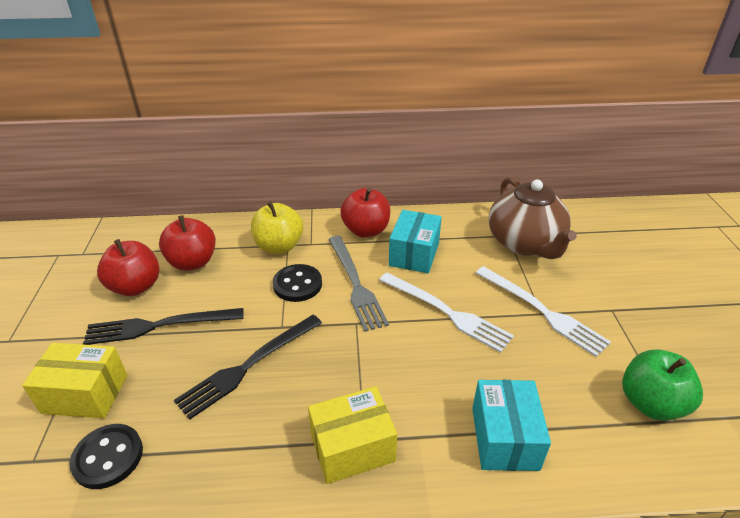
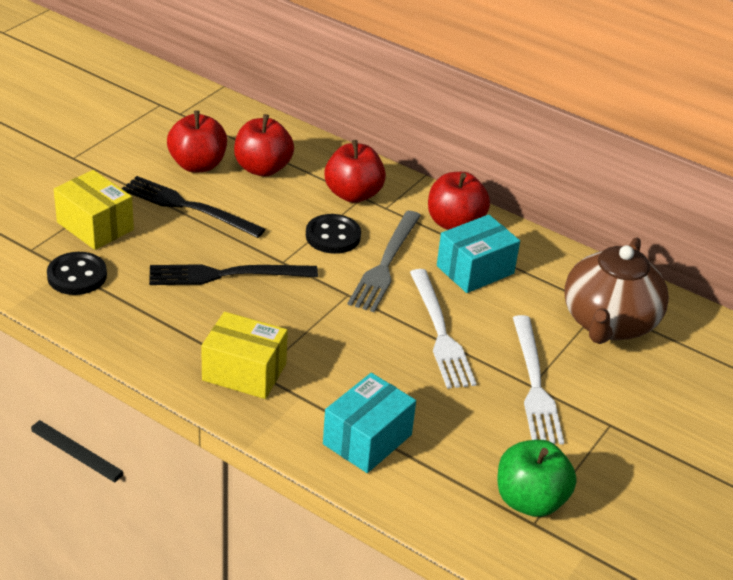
camera: 35 degrees right, 0 degrees up
yellow apple [251,201,303,254] -> red apple [324,140,386,203]

